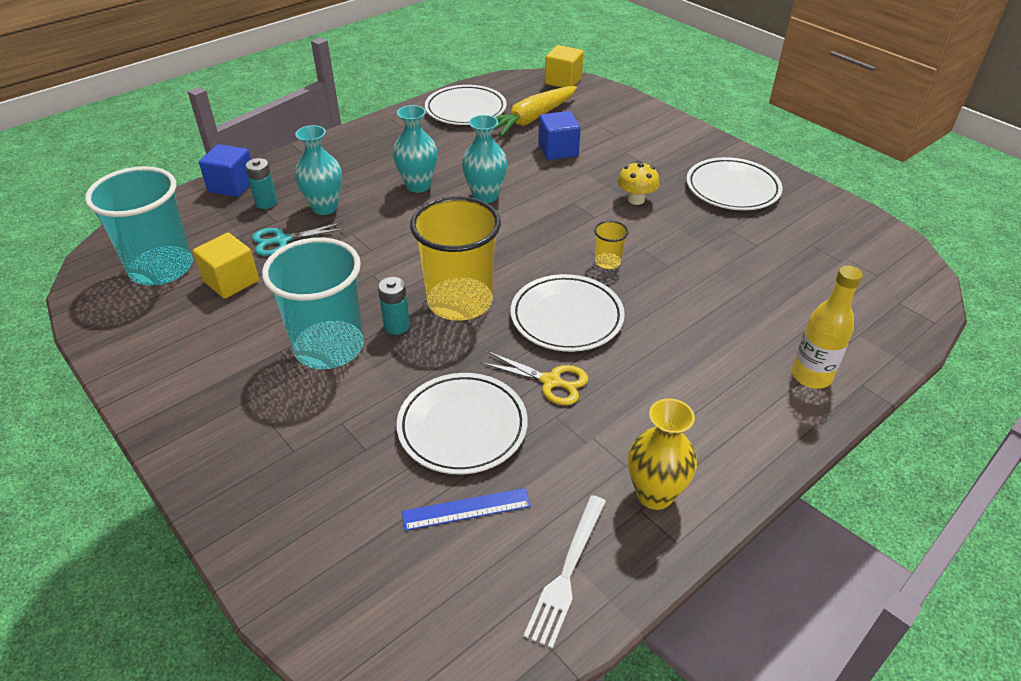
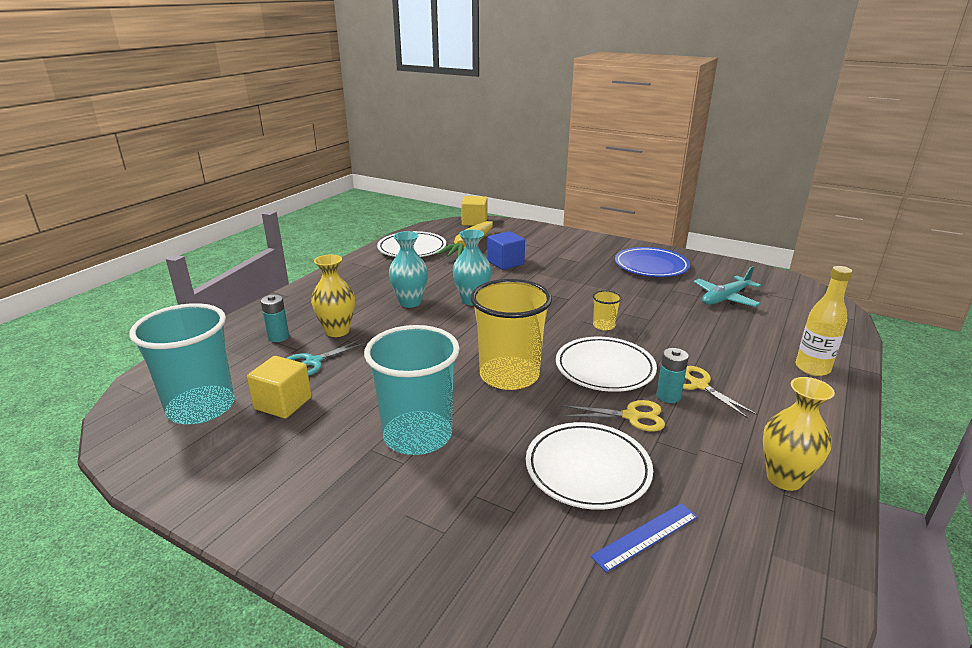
camera: 20 degrees left, 15 degrees down
blue cube [199,144,251,197] -> none
turquoise vase [295,125,342,215] -> yellow vase [311,254,355,337]
turquoise battery [378,277,410,335] -> turquoise battery moved to [656,348,689,403]
white fork [523,495,606,648] -> none
yellow mushroom [618,161,659,205] -> none
white plate [686,157,783,210] -> blue plate [615,247,690,277]
none -> yellow scissors [683,366,757,419]
none -> turquoise plane [694,266,761,307]

